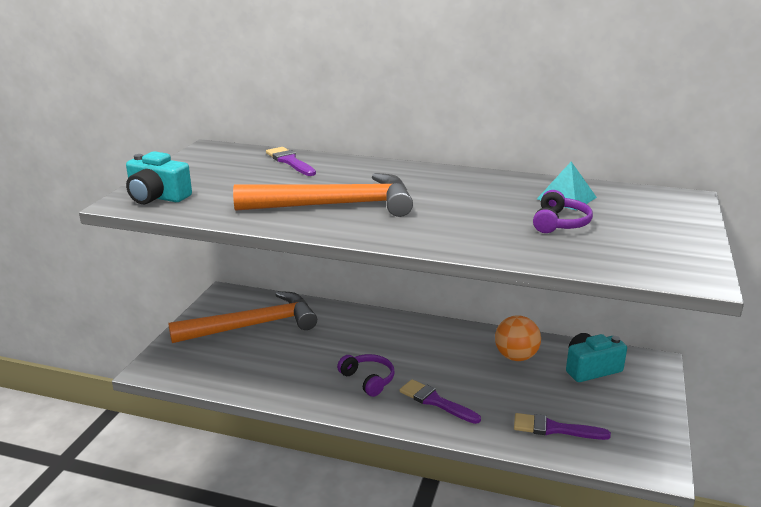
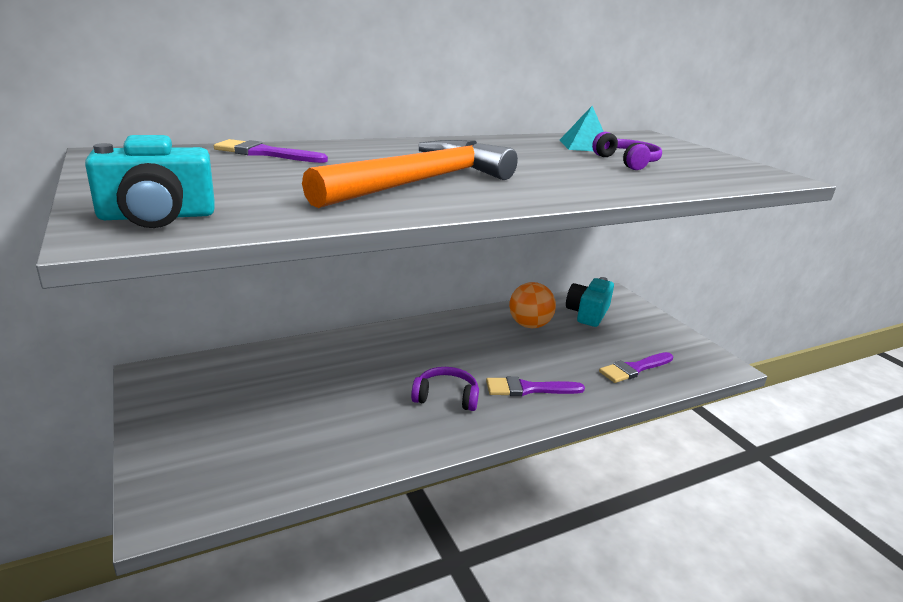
camera: 45 degrees left, 0 degrees up
orange hammer [168,291,317,343] -> none

